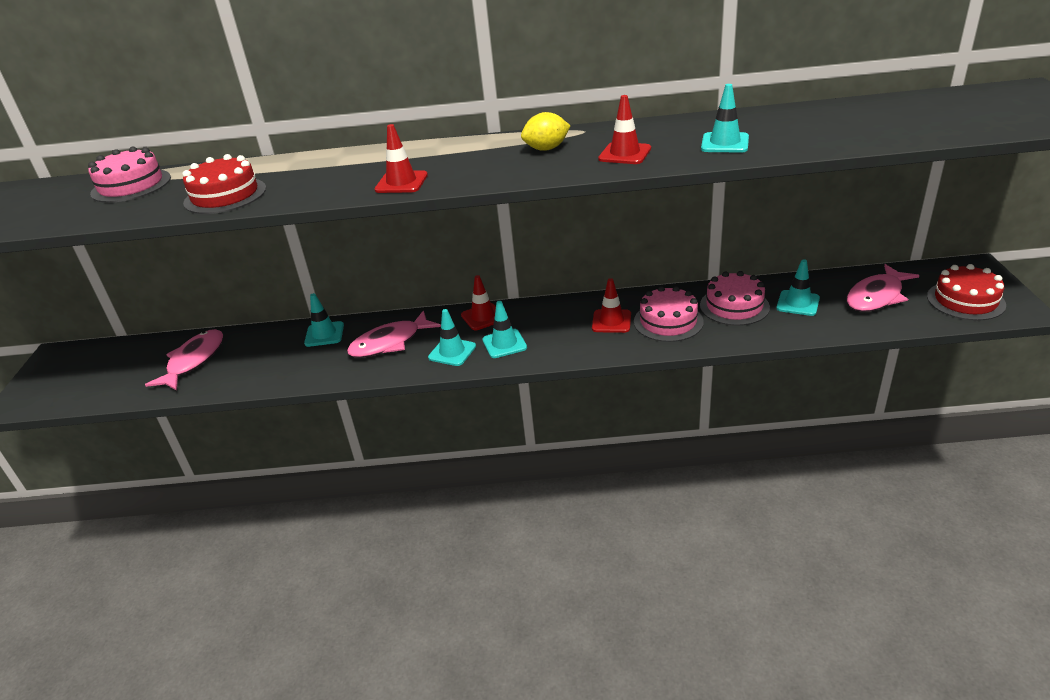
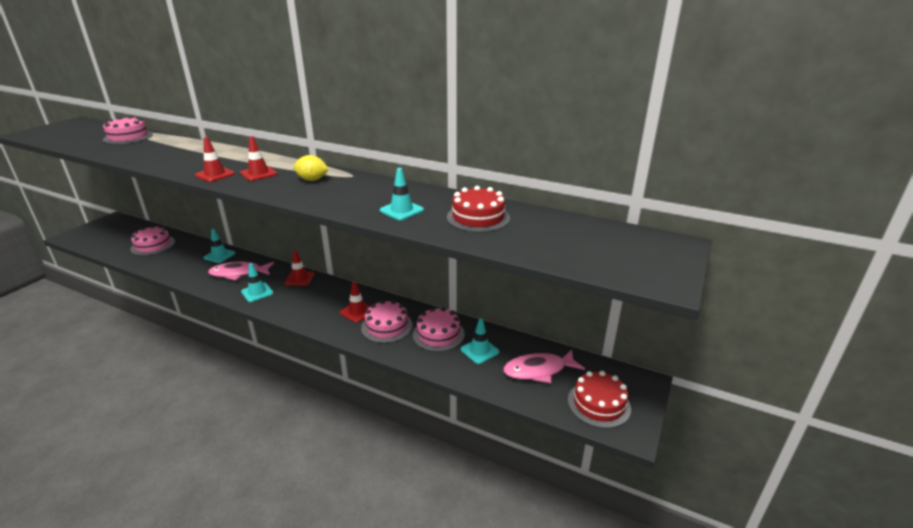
camera: 25 degrees right, 5 degrees down
pink fish [145,329,223,391] -> pink cake [130,225,175,256]
red cake [182,154,266,214] -> red cake moved to [447,186,510,232]
turquoise traffic cone [482,301,527,358] -> none
red traffic cone [598,95,651,164] -> red traffic cone moved to [240,136,277,181]

